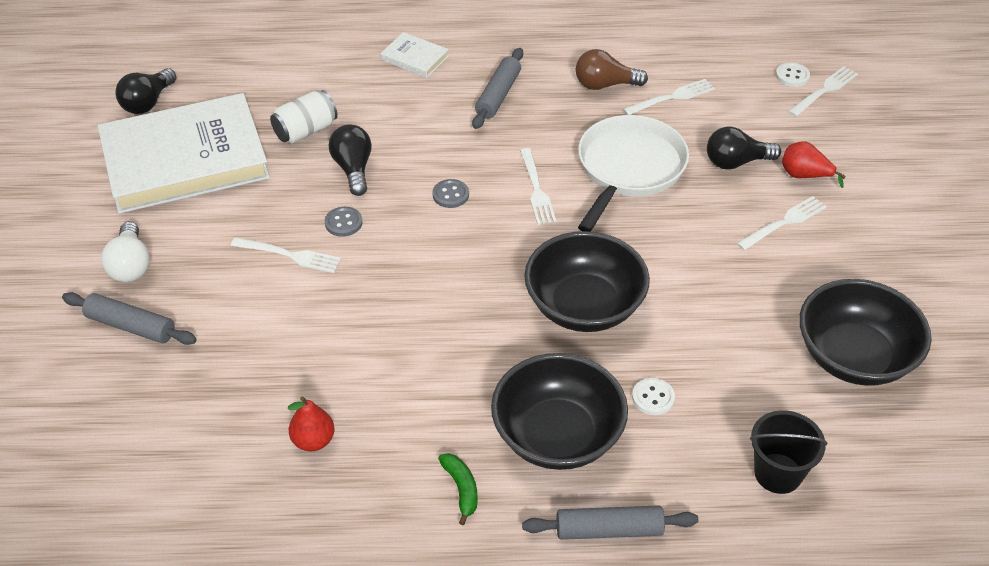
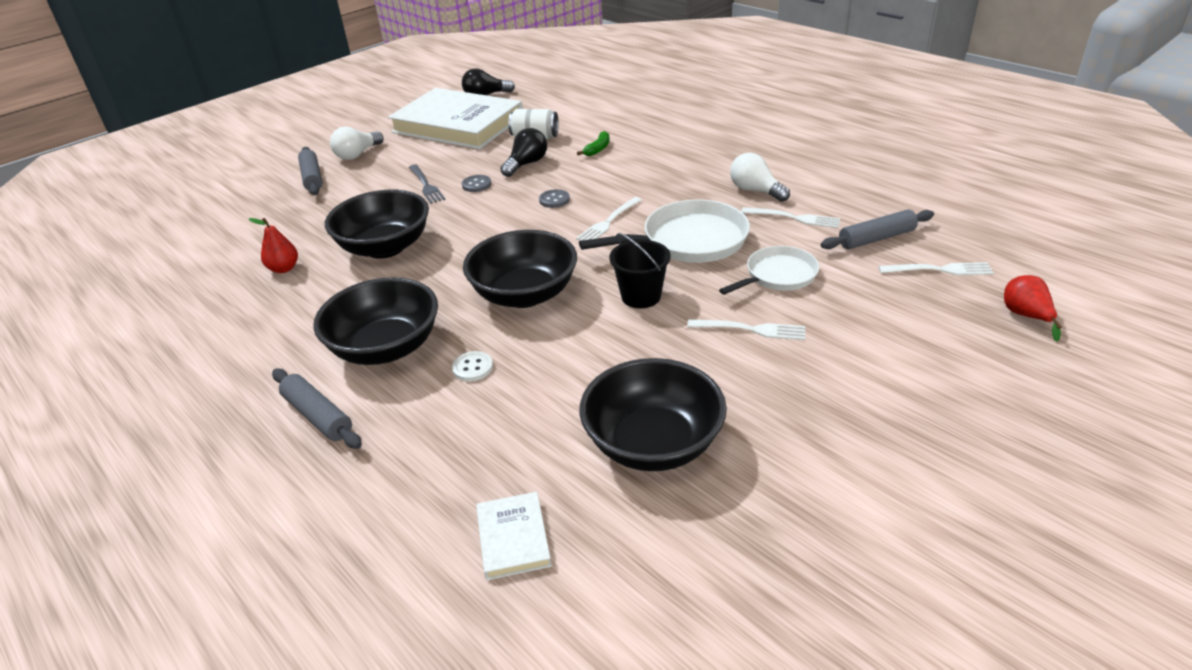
camera: 50 degrees right, 10 degrees down
white fork [231,237,341,273] -> grey fork [409,164,446,204]
white book [381,32,449,78] -> white book moved to [476,492,552,580]
green banana [438,453,478,525] -> green banana moved to [577,131,609,156]
grey rolling pin [472,48,523,129] -> grey rolling pin moved to [821,209,934,249]
brown light bulb [576,49,648,90] -> white light bulb [730,153,790,202]
black light bulb [707,126,781,170] -> white pan [719,246,819,295]
black bucket [750,410,828,494] -> black bucket moved to [609,233,671,308]
white button [776,62,810,87] -> none
red pear [782,141,846,188] -> red pear moved to [1004,275,1062,342]
none -> black bowl [325,190,429,259]

